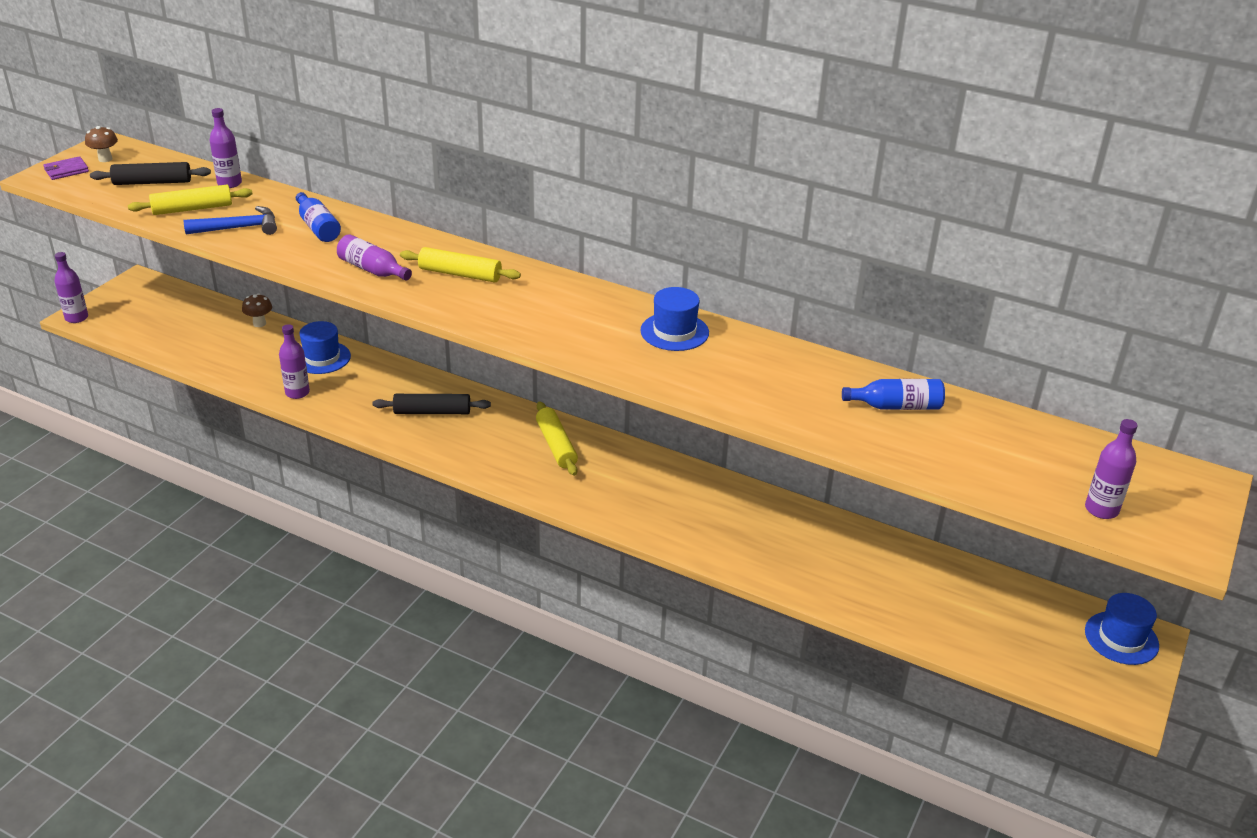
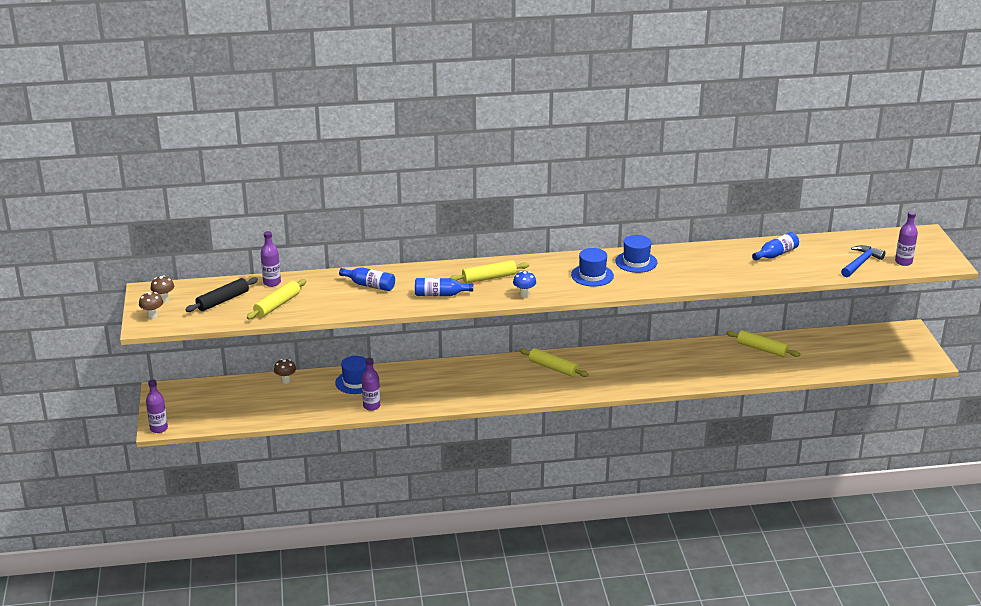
camera: 35 degrees left, 5 degrees down
purple wallet [43,156,89,180] -> brown mushroom [139,292,163,319]
blue hammer [184,206,277,235] -> blue hammer moved to [841,245,885,277]
purple bottle [337,234,412,281] -> blue bottle [415,278,473,296]
black rolling pin [372,394,491,414] -> none
blue hat [1085,593,1159,665] -> blue hat moved to [571,248,614,287]
none -> blue mushroom [513,271,536,297]
none -> yellow rolling pin [726,330,800,357]

